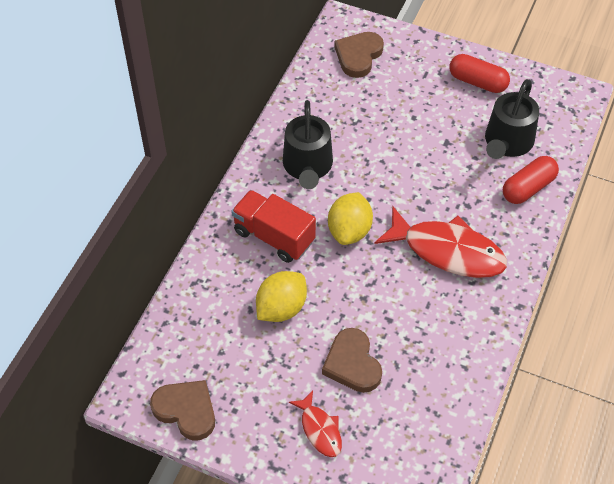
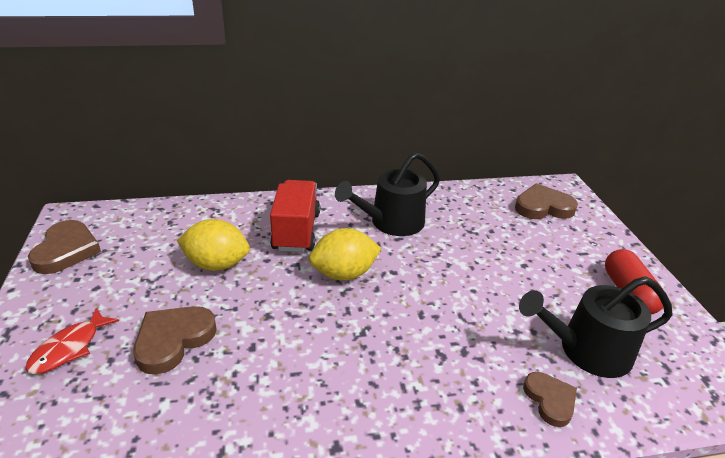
camera: 55 degrees right, 20 degrees down
red fish [374,206,507,278] -> none
red capsule [503,156,559,204] -> brown heart [523,372,577,427]

